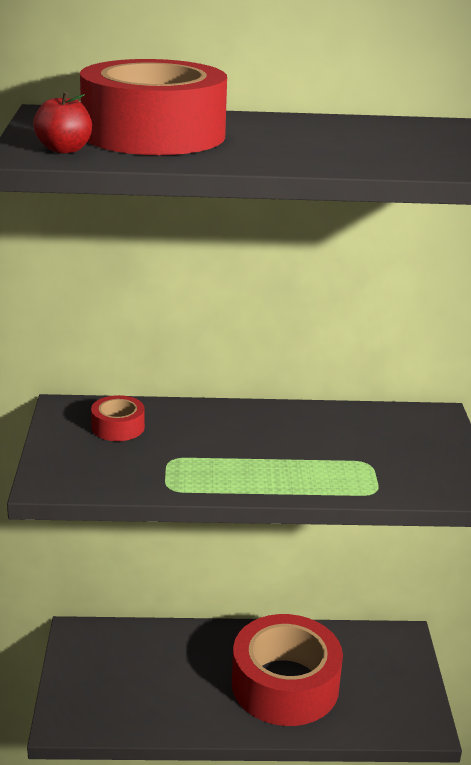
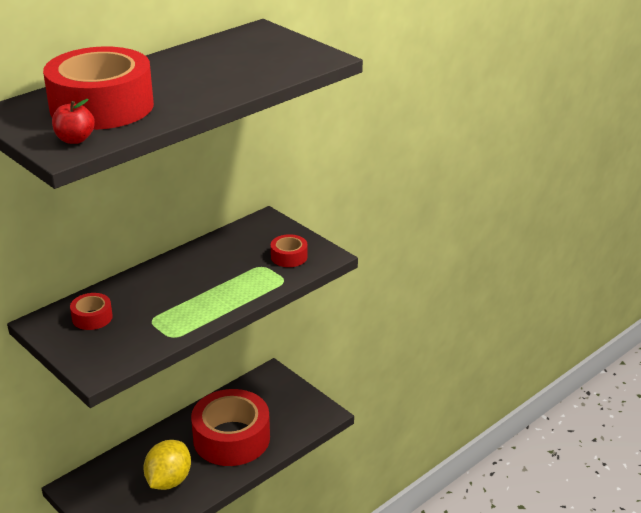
camera: 40 degrees left, 5 degrees up
none -> yellow lemon [143,440,191,490]
none -> red tape [271,234,308,267]

